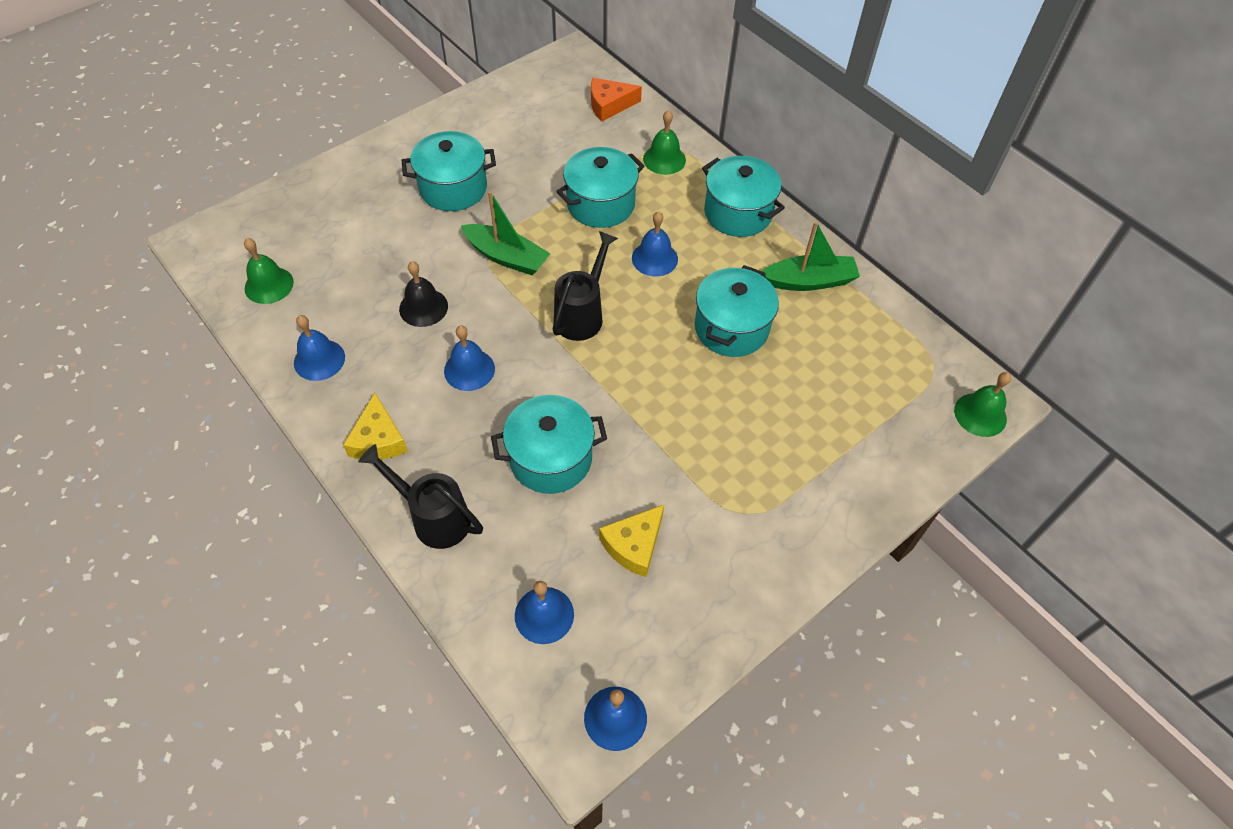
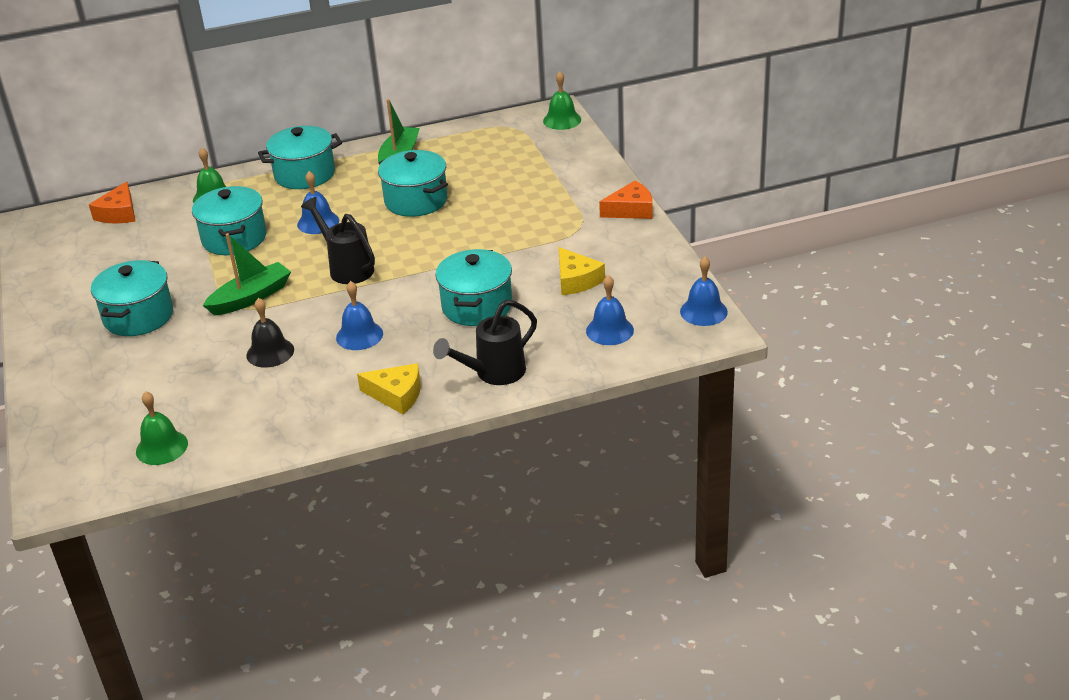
camera: 65 degrees left, 20 degrees down
blue bell [294,315,345,381] -> none
none -> orange cheese [599,181,652,219]

